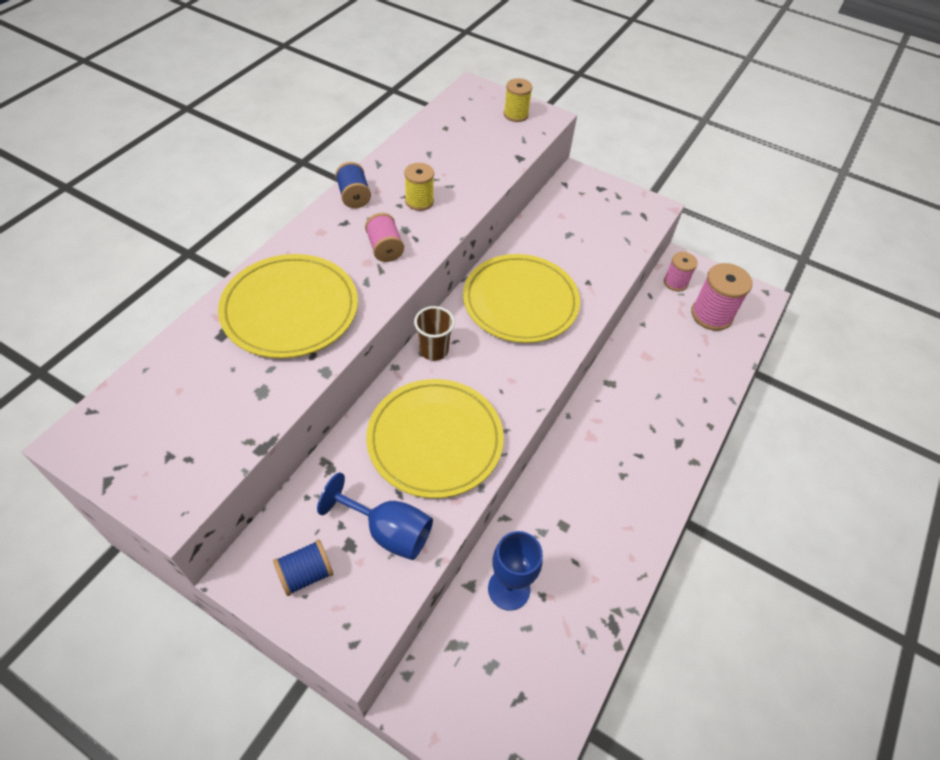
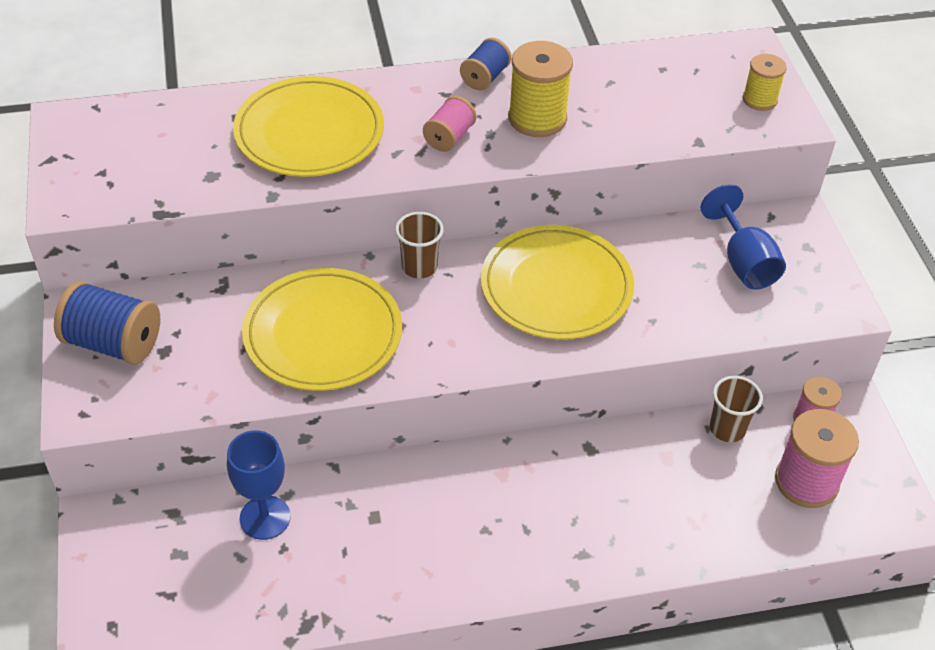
camera: 50 degrees right, 5 degrees down
blue spool [273,540,333,596] -> blue spool [54,281,160,365], size x1.64
blue goblet [317,472,433,560] -> blue goblet moved to [701,184,786,290]
yellow spool [404,163,434,211] -> yellow spool [508,41,573,137], size x1.64
none -> brown cup [710,376,763,442]

